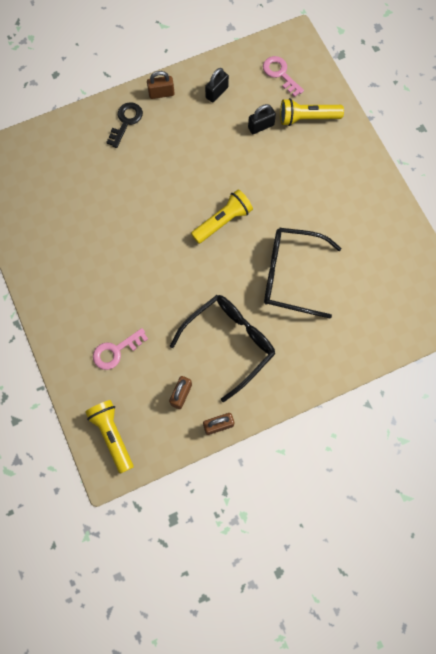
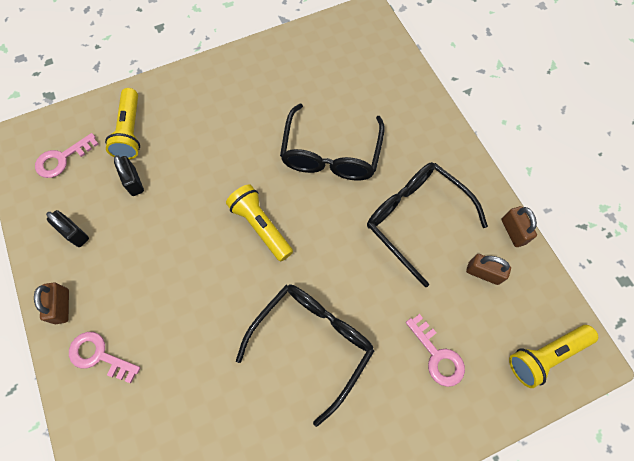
camera: 90 degrees left, 5 degrees down
black key [106,102,143,148] -> pink key [69,332,140,383]
none -> black glasses [236,285,374,427]

